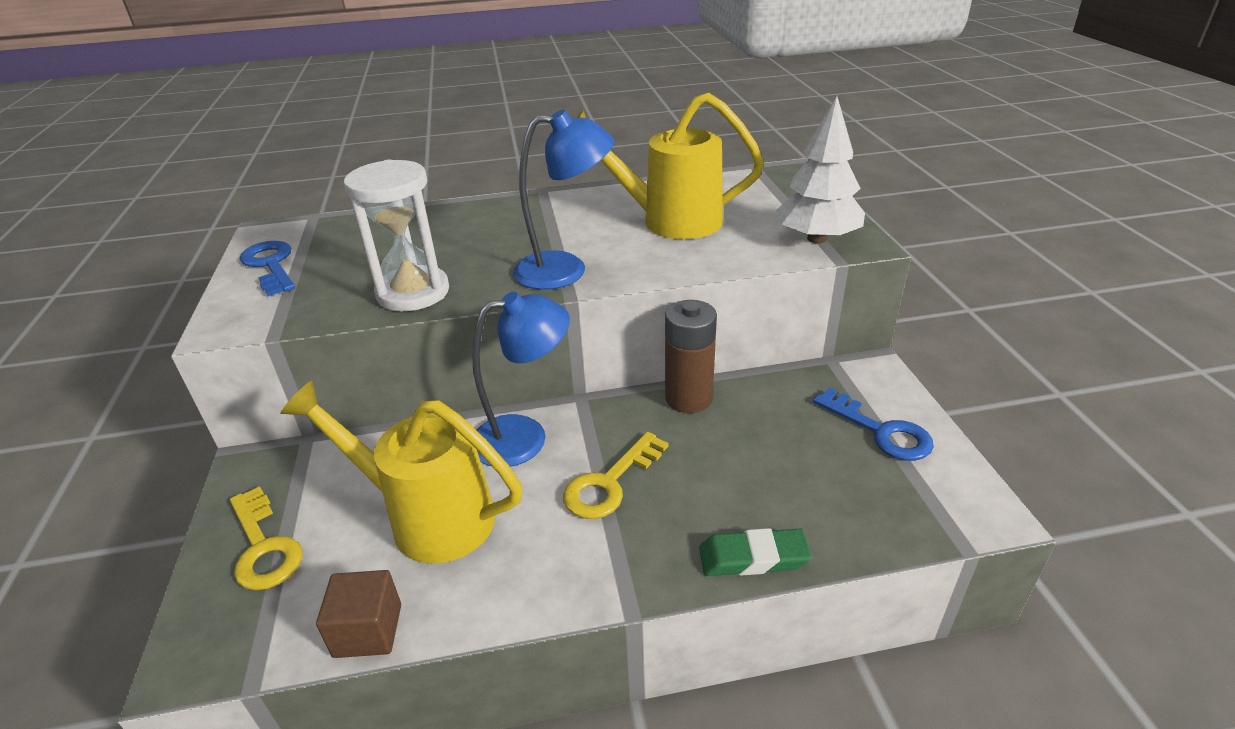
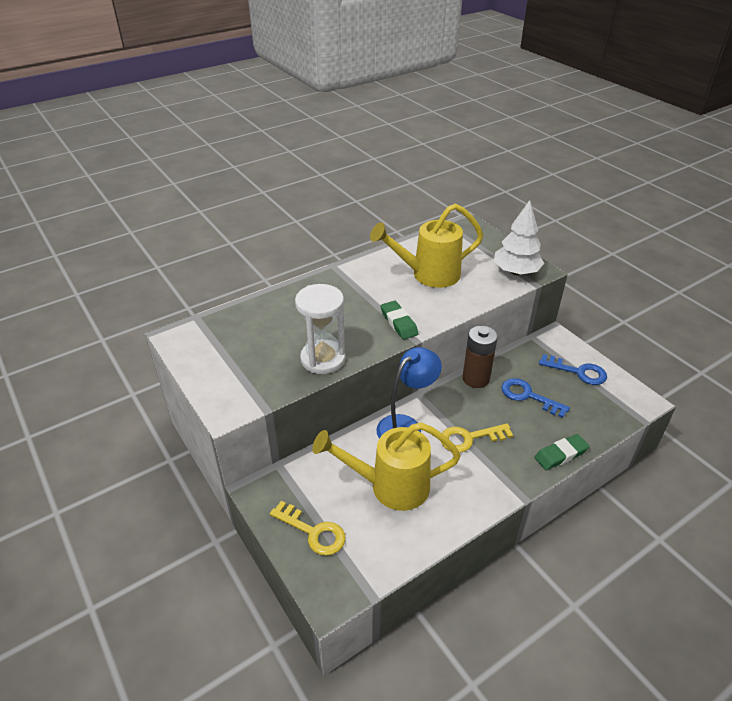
camera: 25 degrees left, 5 degrees up
blue key [240,241,295,296] -> blue key moved to [501,378,570,418]
brown cube [316,570,401,658] -> none
blue lamp [513,110,614,290] -> green eraser [381,301,419,340]
yellow key [563,432,668,519] -> yellow key turned 60 degrees clockwise [441,423,513,453]

